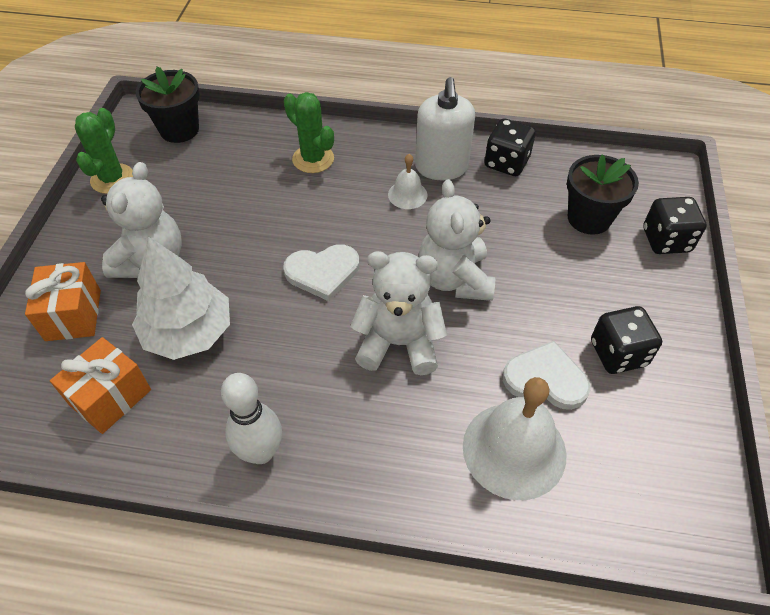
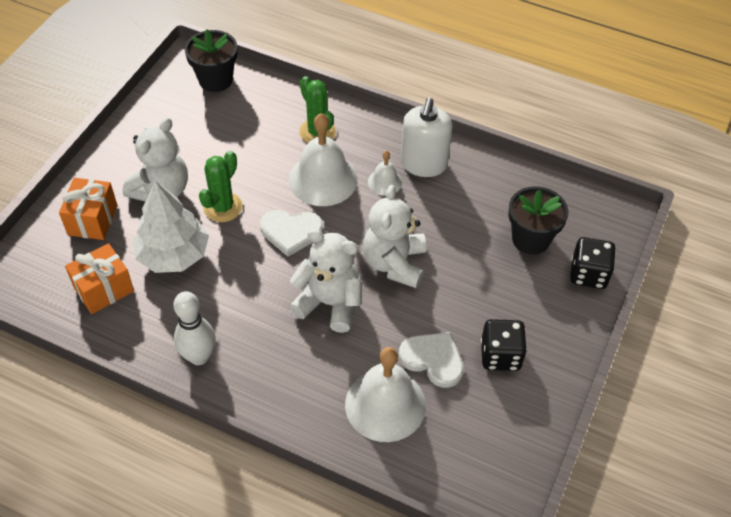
camera: 15 degrees right, 0 degrees up
green cactus [75,108,133,194] -> green cactus moved to [199,151,243,222]
black dice [484,118,536,176] -> none
none -> white bell [289,113,358,206]

